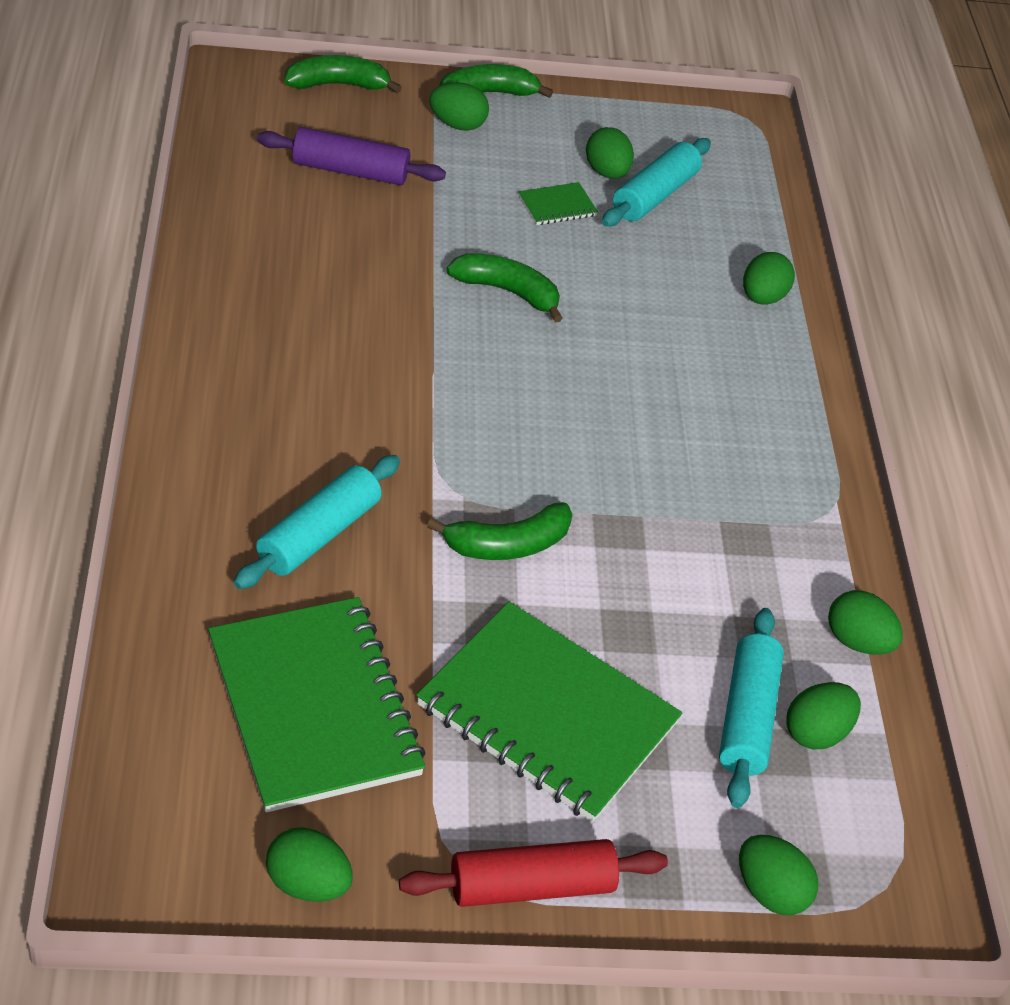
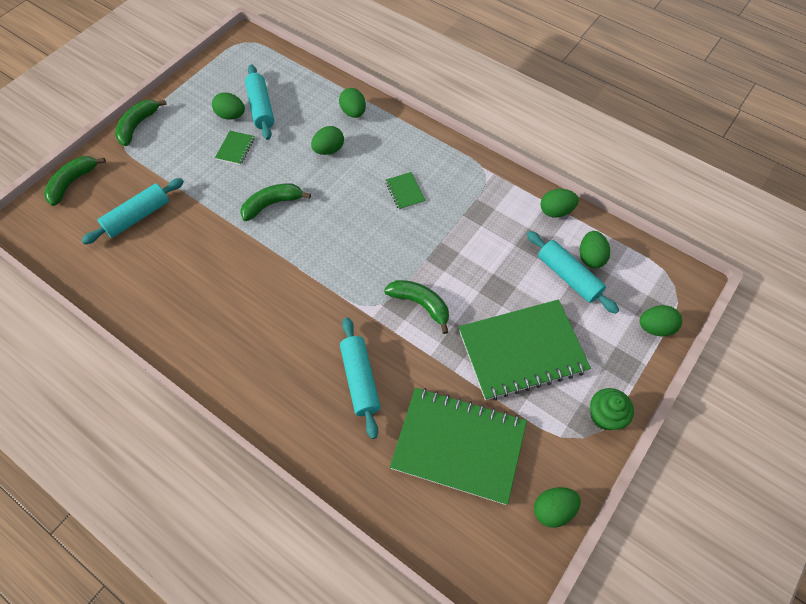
camera: 45 degrees left, 15 degrees up
purple rolling pin [257,127,446,185] -> turquoise rolling pin [81,178,184,245]
red rolling pin [399,839,668,907] -> green cupcake [590,388,634,430]
green banana [427,502,573,560] -> green banana turned 75 degrees counterclockwise [384,280,449,334]
green egg [429,82,489,131] -> green egg moved to [311,126,344,155]
none -> green notebook [386,172,426,210]

